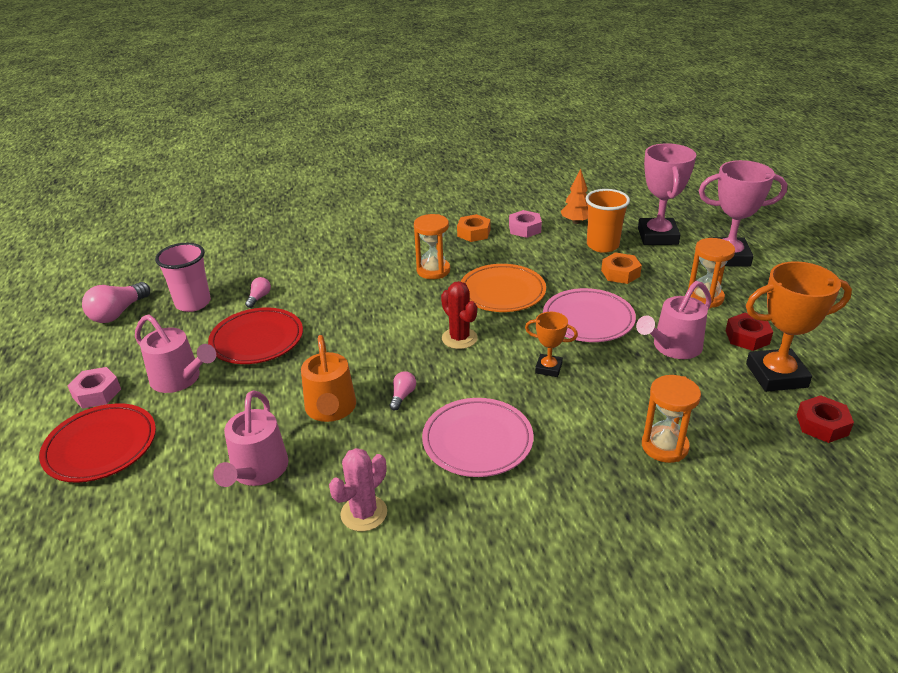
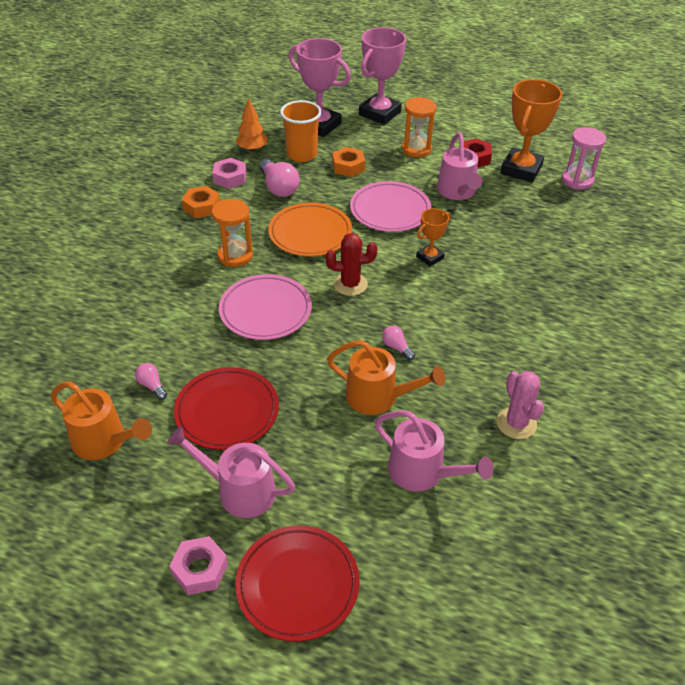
camera: 60 degrees left, 10 degrees up
pink light bulb [82,282,150,323] -> pink light bulb moved to [259,158,300,197]
pink watering can [135,314,216,393] -> pink watering can turned 135 degrees counterclockwise [167,426,295,518]
pink cup [155,243,211,312] -> orange watering can [51,382,152,460]
pink plate [422,398,533,477] -> pink plate moved to [219,274,312,340]
orange hourglass [642,375,701,463] -> none
red nut [797,395,854,443] -> pink hourglass [562,127,606,190]

